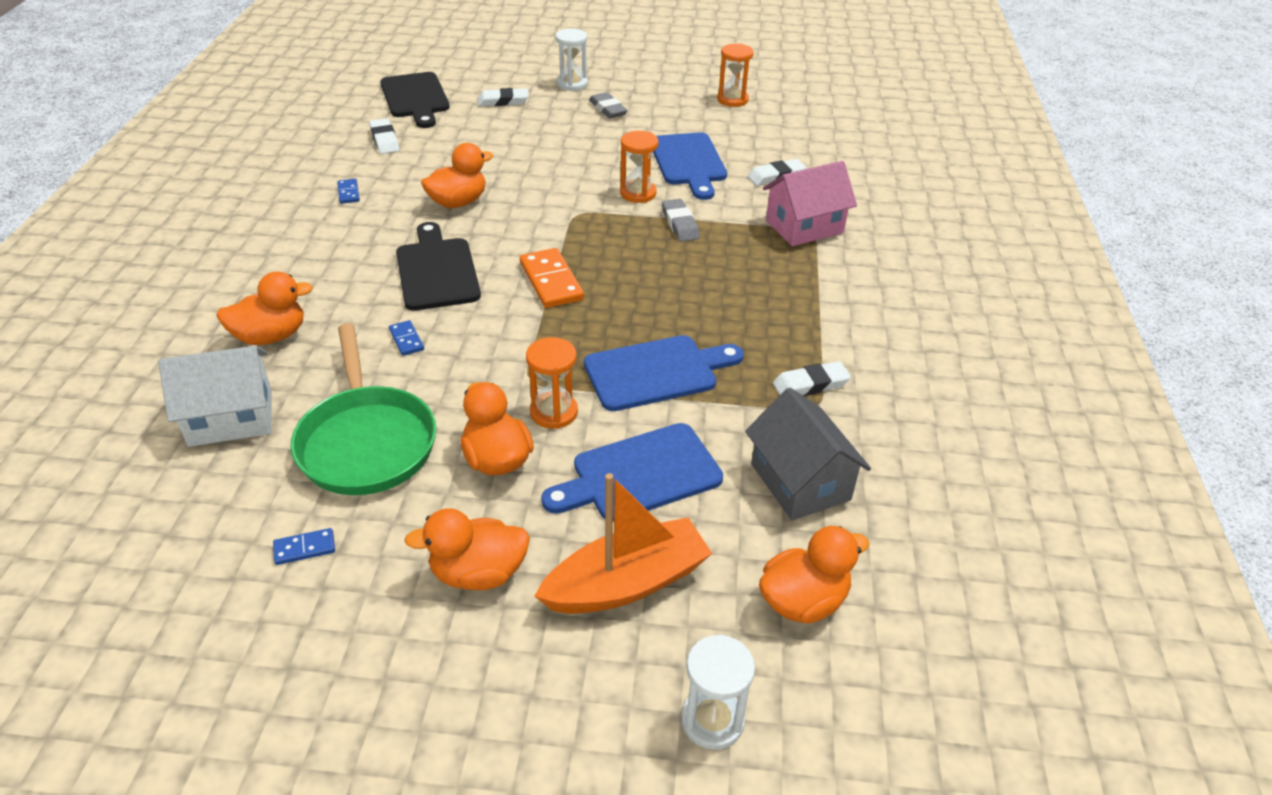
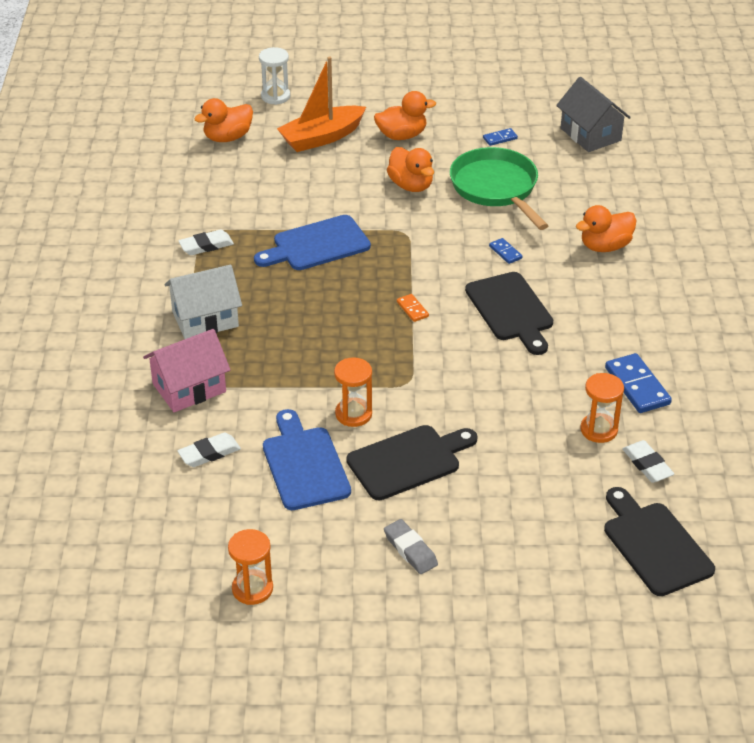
camera: 175 degrees right, 0 degrees up
white house [158,346,272,447] -> white house moved to [164,265,242,339]
blue domino [337,179,360,204] -> blue domino [605,353,672,413], size x1.94
orange duck [421,143,493,208] -> none
white eraser [478,88,529,106] -> none
orange domino [520,248,584,308] -> orange domino [397,294,429,322], size x0.52
orange hourglass [526,337,578,429] -> orange hourglass moved to [581,373,624,443]
blue cutting board [541,423,723,522] -> none
white hourglass [555,29,588,91] -> none
grey eraser [662,199,700,242] -> none
grey house [745,388,871,520] -> grey house moved to [556,77,631,152]
none -> black cutting board [346,425,478,500]

